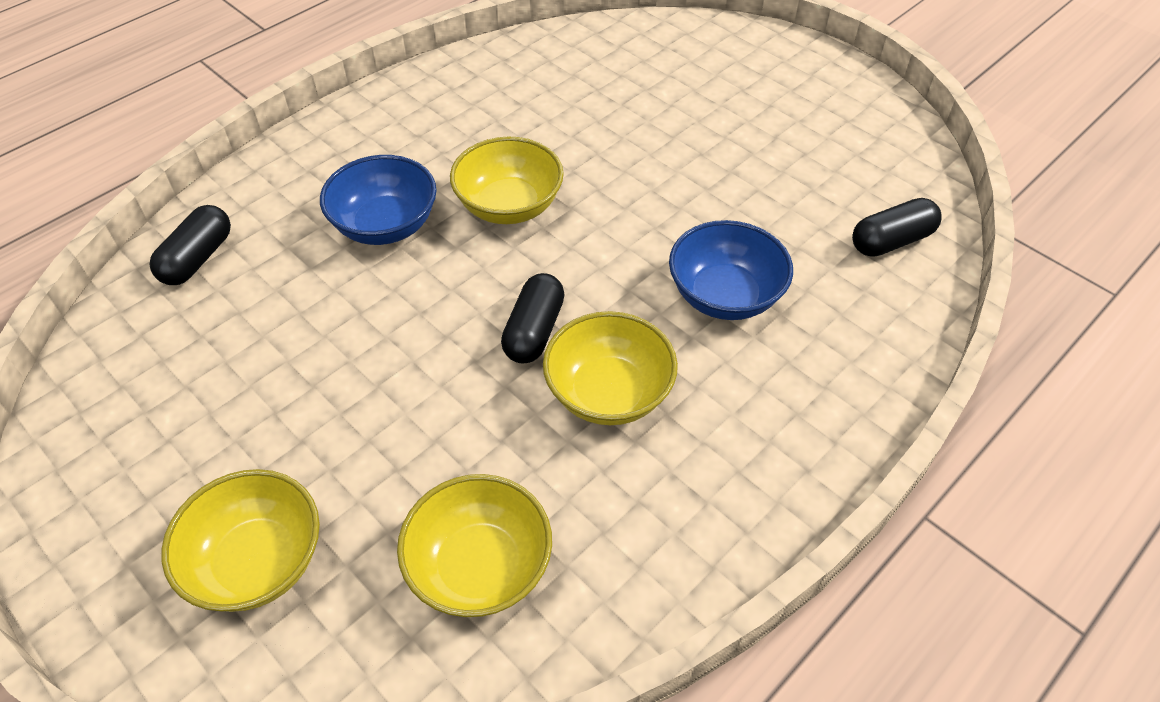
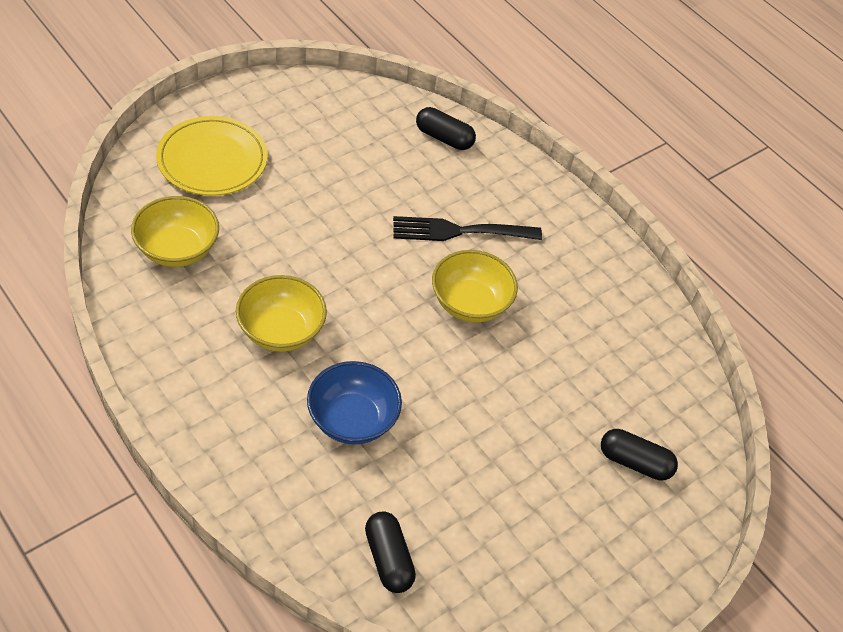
camera: 90 degrees right, 0 degrees up
yellow bowl [161,469,320,612] -> yellow plate [156,116,268,196]
blue bowl [320,155,437,245] -> black fork [393,216,542,241]
black capsule [501,273,565,364] -> black capsule moved to [601,429,678,481]

